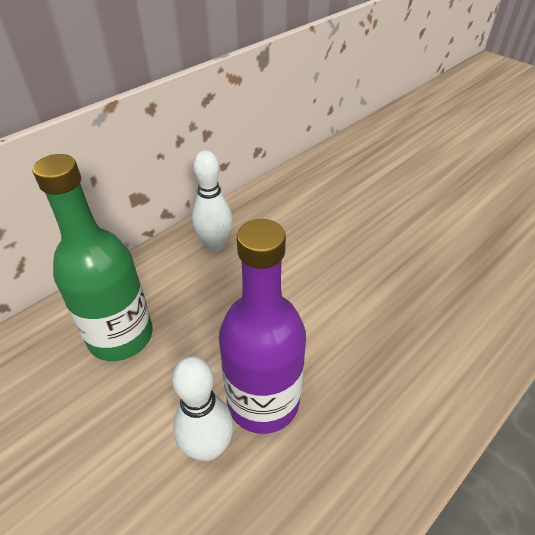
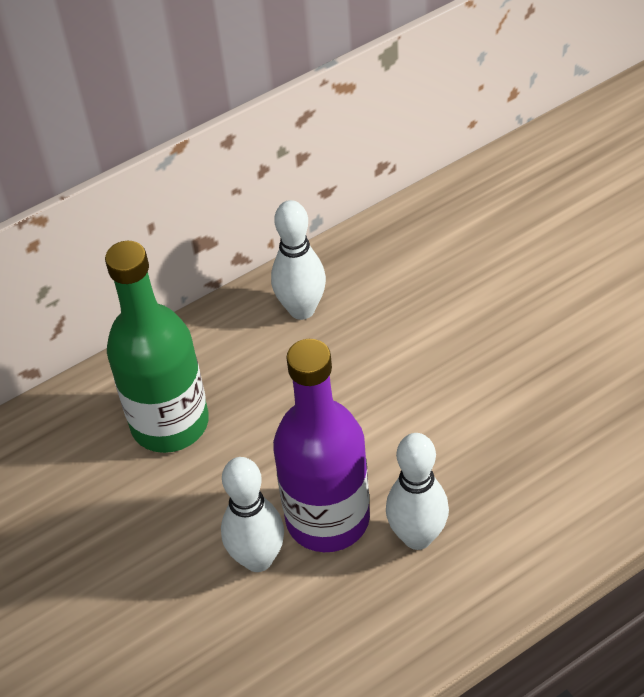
camera: 15 degrees right, 5 degrees up
none -> white bowling pin [386,433,449,550]

